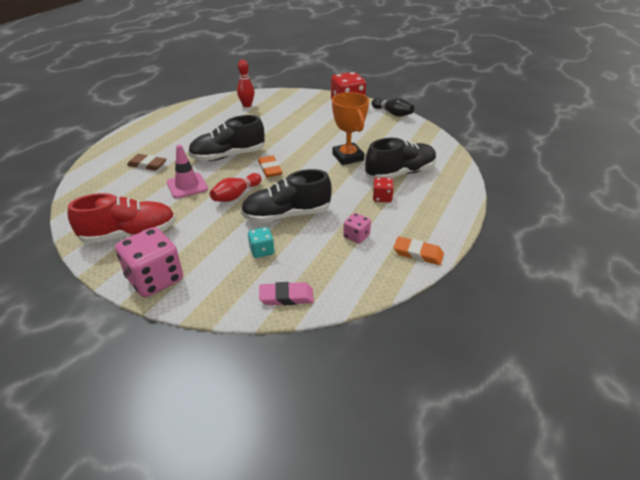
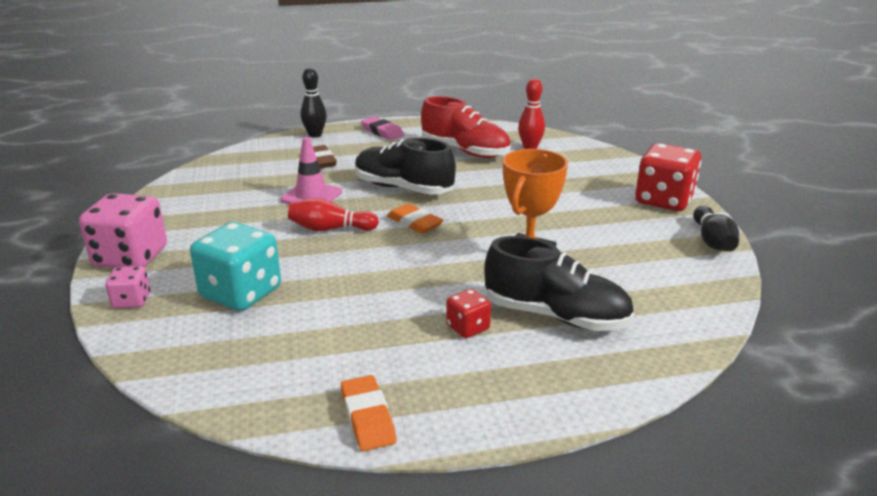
camera: 50 degrees right, 10 degrees down
red shoe [68,193,176,243] -> red shoe moved to [421,96,511,158]
black shoe [241,169,332,223] -> none
turquoise dice [248,227,274,258] -> turquoise dice [190,222,281,311], size x1.97
orange eraser [258,155,282,177] -> orange eraser turned 75 degrees counterclockwise [387,203,443,234]
pink eraser [259,282,314,305] -> pink eraser moved to [361,117,404,140]
pink dice [343,213,371,244] -> pink dice moved to [105,266,150,308]
none -> black bowling pin [301,68,327,138]

